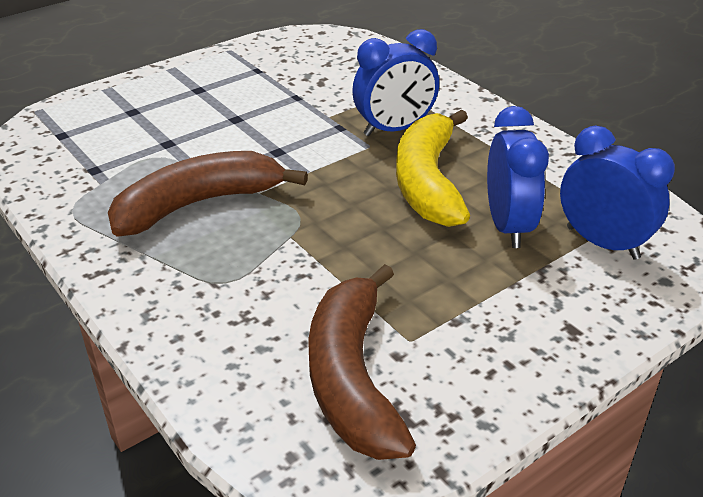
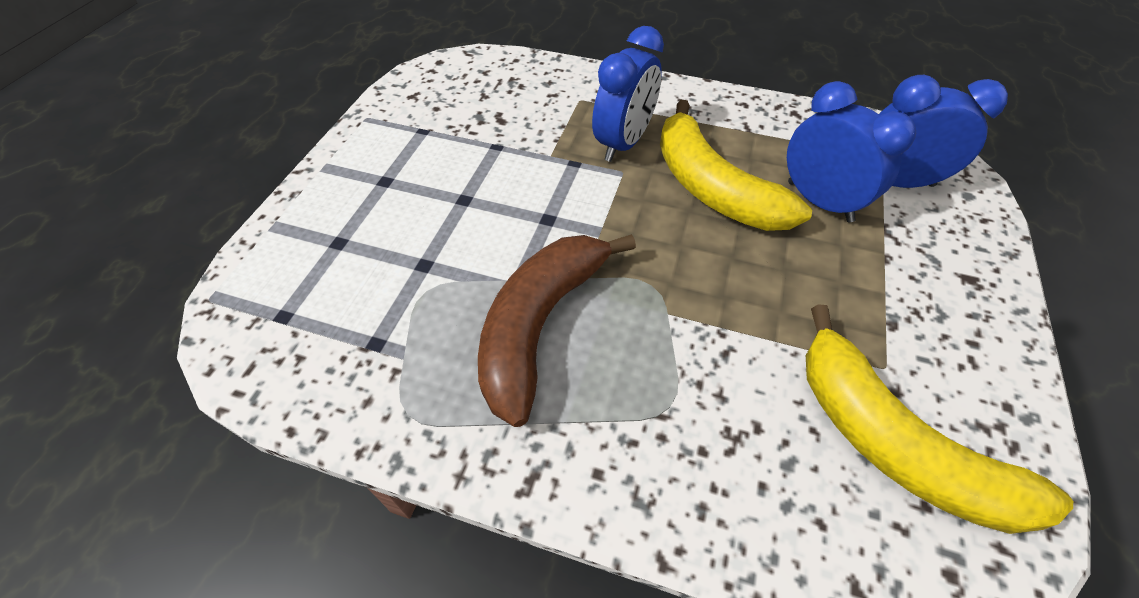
camera: 35 degrees left, 15 degrees up
brown banana [308,264,416,460] -> yellow banana [806,305,1073,534]

